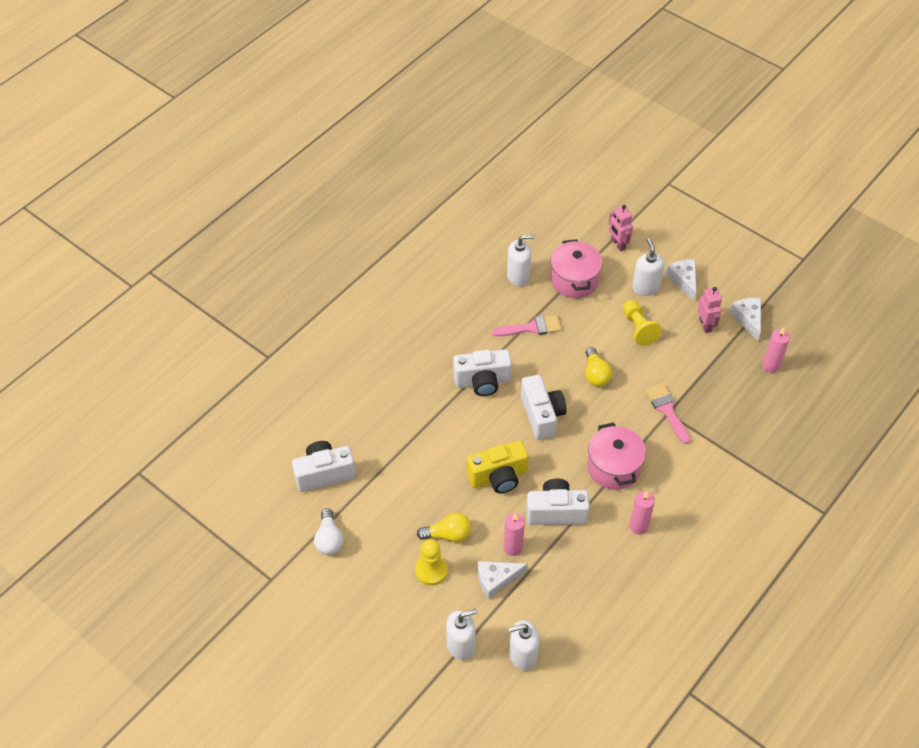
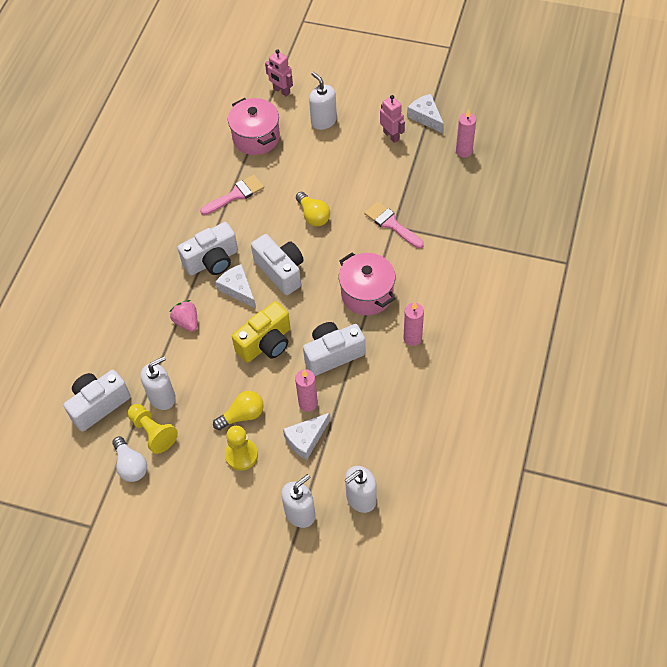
camera: 20 degrees left, 5 degrees up
white soap dispenser [507,235,535,286] -> white soap dispenser moved to [140,356,176,410]
yellow pawn [623,300,662,346] -> yellow pawn moved to [128,404,178,454]
white cheese [665,259,696,301] -> white cheese moved to [215,264,256,308]
none -> pink strawberry [170,300,197,332]

